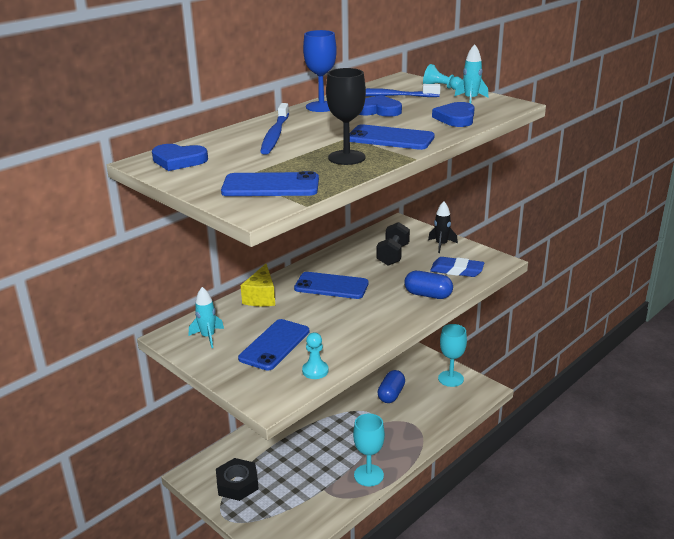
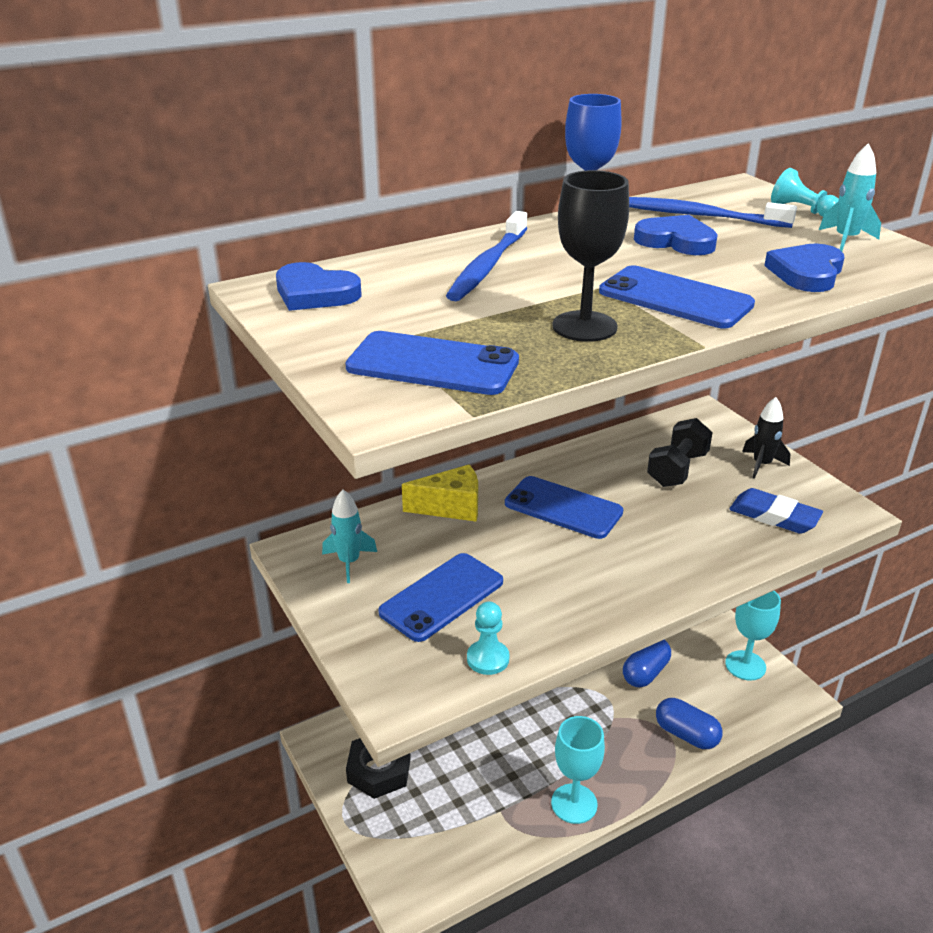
camera: 15 degrees right, 5 degrees up
yellow cheese [241,264,275,306] -> yellow cheese turned 120 degrees counterclockwise [402,464,478,522]
blue capsule [404,271,453,299] -> blue capsule moved to [656,698,722,749]

